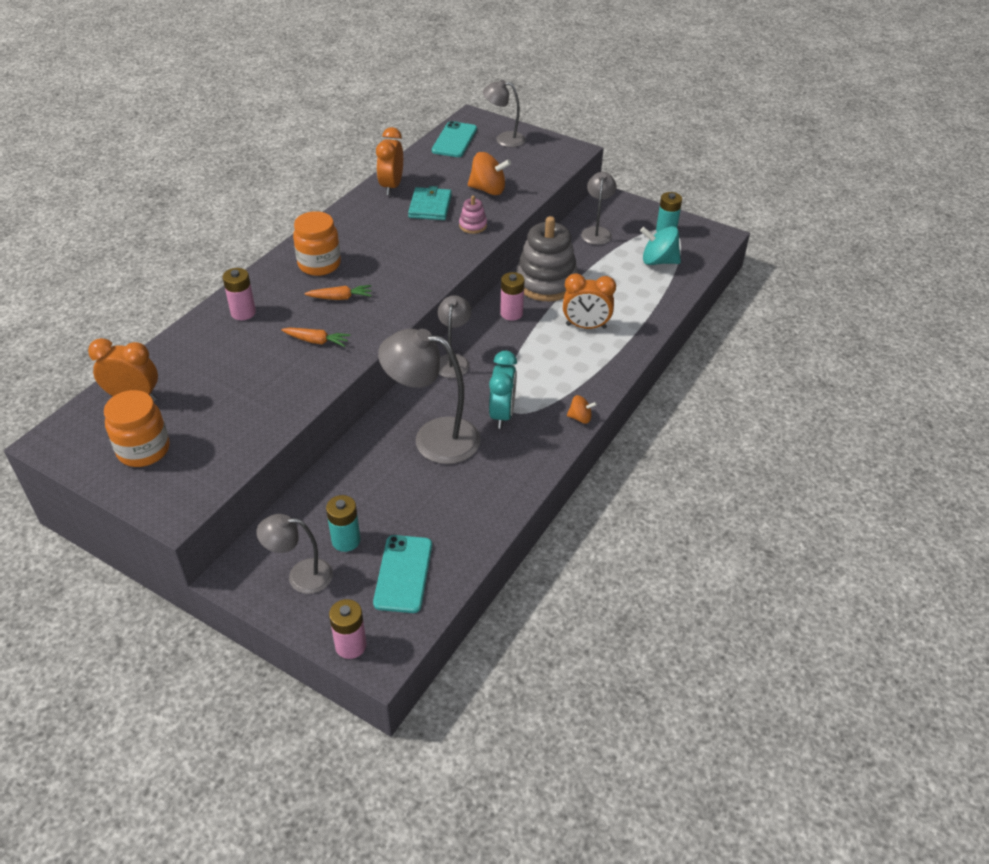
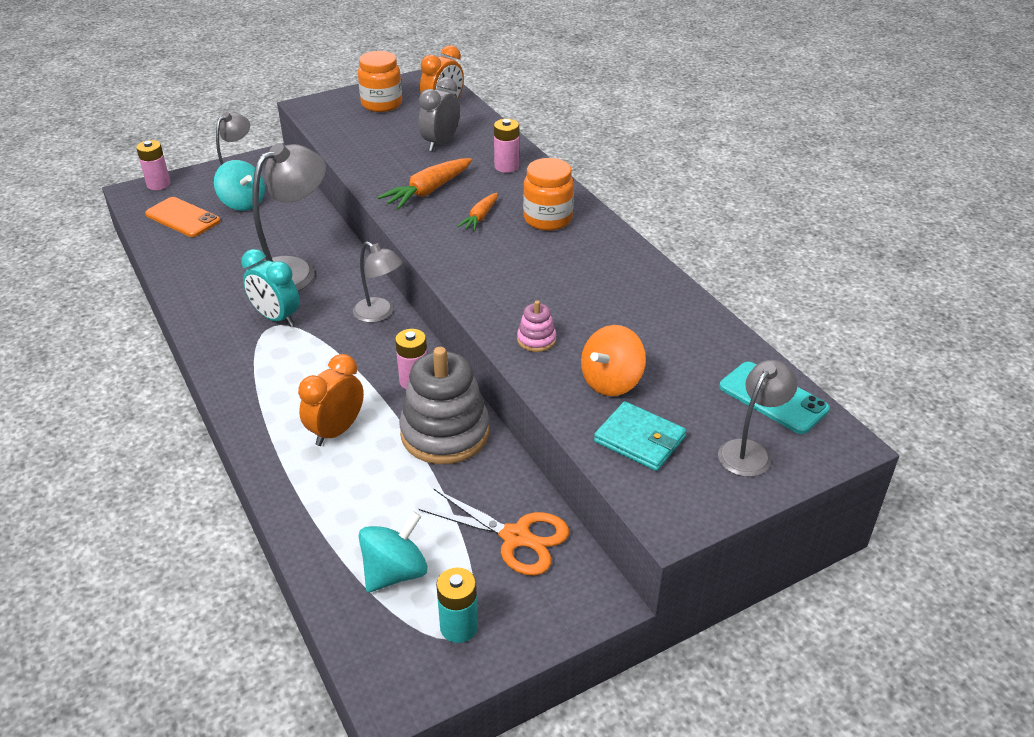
camera: 120 degrees right, 5 degrees down
orange carrot [281,328,350,347] -> orange carrot [377,158,472,209], size x1.64
turquoise battery [326,495,360,552] -> turquoise spinning top [214,160,265,211]
turquoise phone [373,535,432,613] -> orange phone [145,197,221,237]
orange clock [376,127,403,195] -> none
turquoise wallet [408,186,452,220] -> turquoise wallet moved to [594,401,686,471]
orange spinning top [567,395,597,424] -> none
grey lamp [581,172,616,245] -> orange scissors [419,488,569,576]
none -> grey clock [418,77,460,151]

